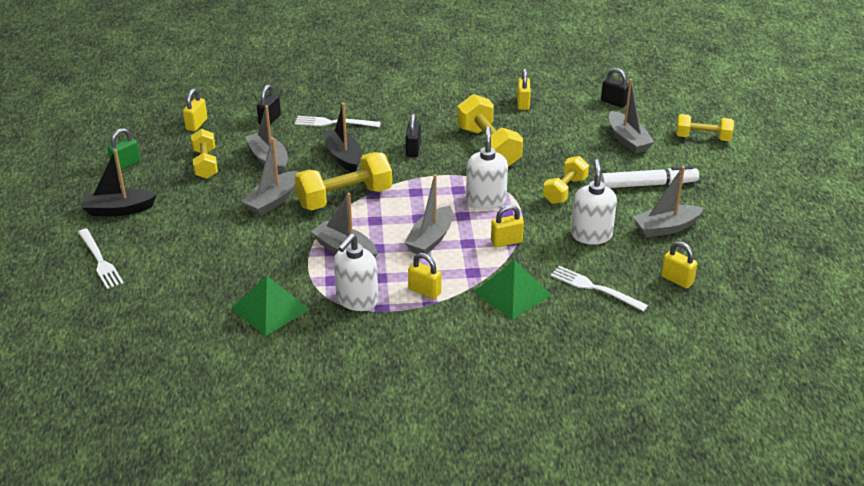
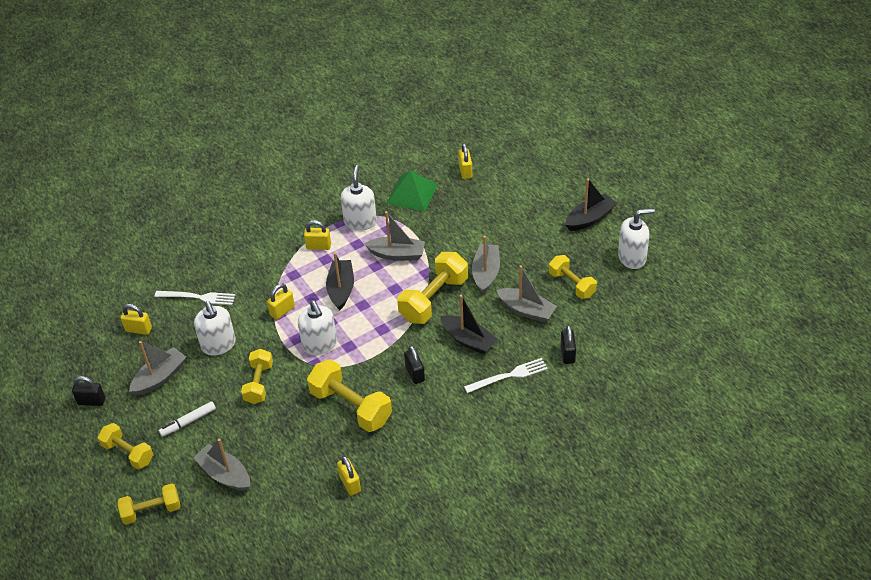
camera: 155 degrees right, 10 degrees up
white fork [78,229,124,289] -> none
green padlock [108,128,140,171] -> white soap dispenser [618,208,655,269]
yellow padlock [183,89,207,131] -> yellow padlock moved to [458,143,472,179]
grey boat [404,174,453,254] -> black boat [326,252,354,310]
green pyramid [474,260,551,320] -> none
black padlock [601,68,629,108] -> black padlock moved to [72,376,105,406]
white marker [601,166,699,188] -> white marker [159,401,216,437], size x0.64
none -> yellow dumbbell [98,423,153,469]

